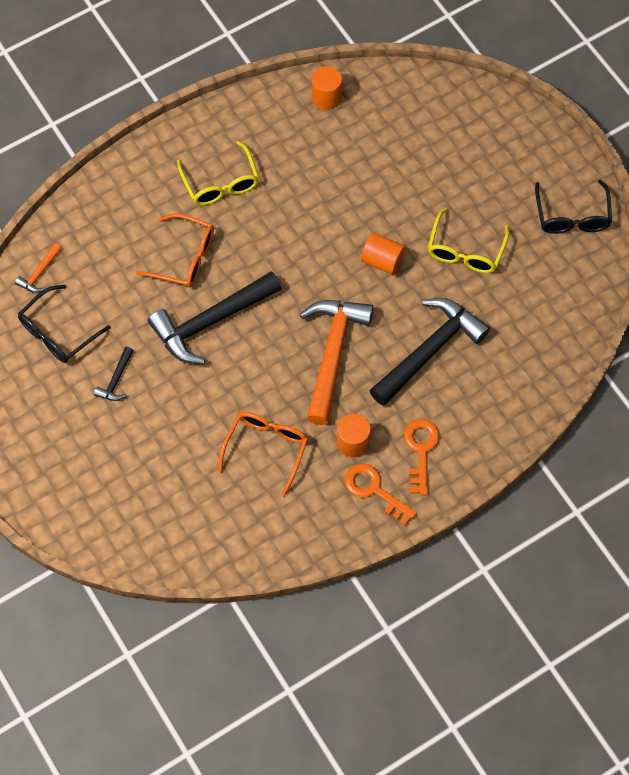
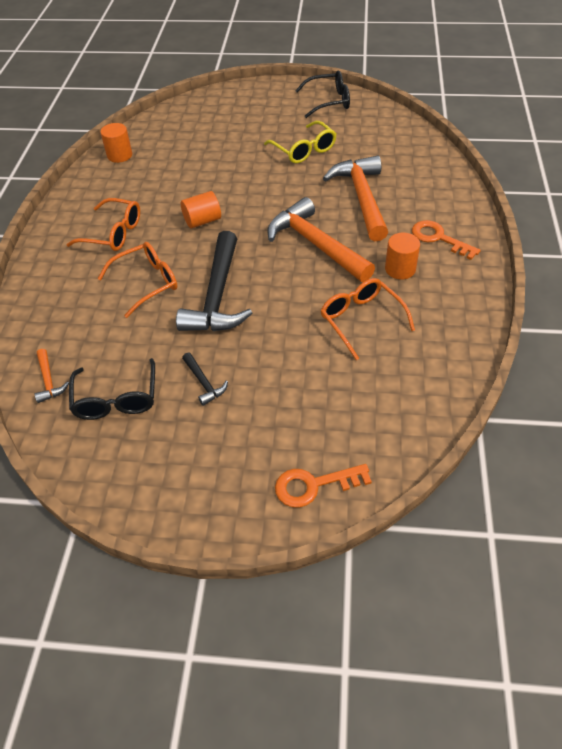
camera: 50 degrees left, 15 degrees down
yellow glasses [177,141,259,205] -> orange glasses [66,198,140,251]
orange key [345,463,417,526] -> orange key moved to [275,464,372,508]
orange cylinder [361,233,405,275] -> orange cylinder moved to [181,191,221,228]
black hammer [369,298,490,406] -> orange hammer [323,156,388,241]
black glasses [535,180,612,234] -> black glasses turned 45 degrees counterclockwise [295,71,350,118]

